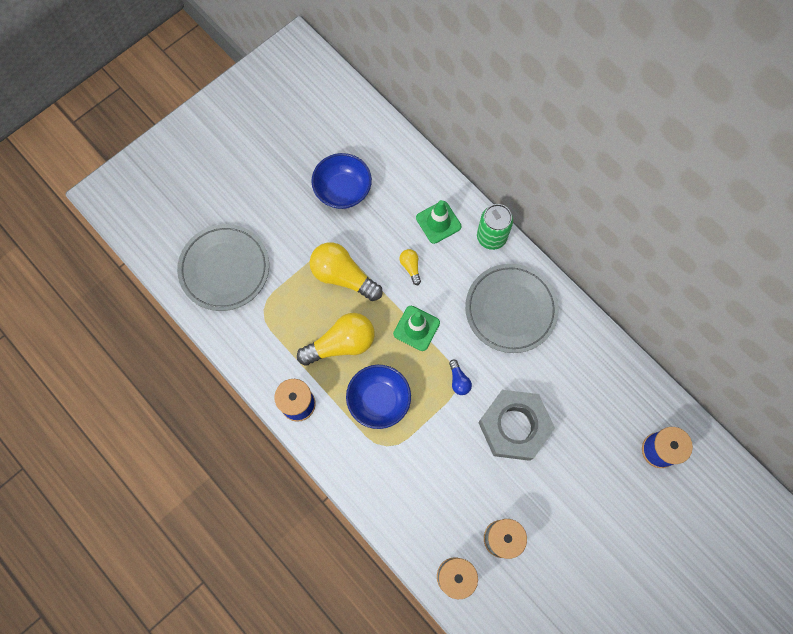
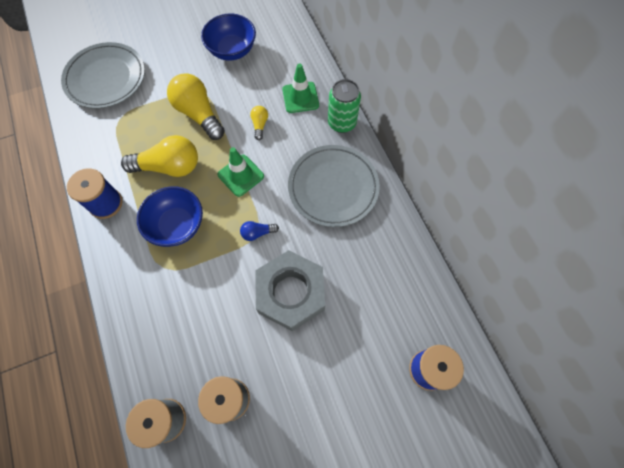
camera: 20 degrees right, 5 degrees down
blue light bulb [449,359,472,395] -> blue light bulb turned 75 degrees clockwise [240,221,279,241]

